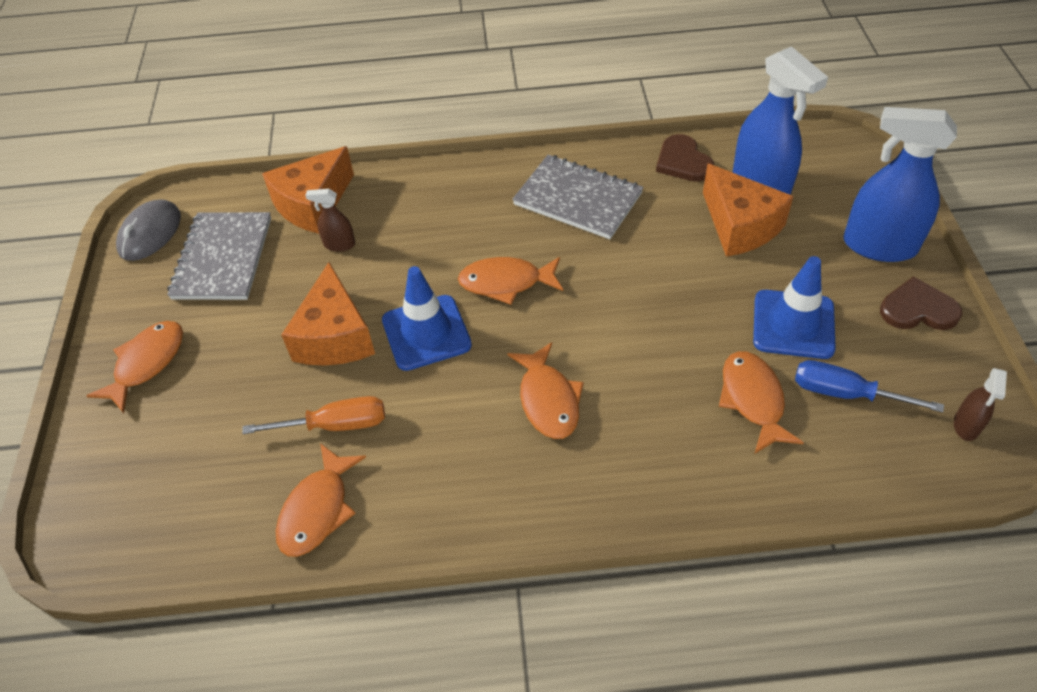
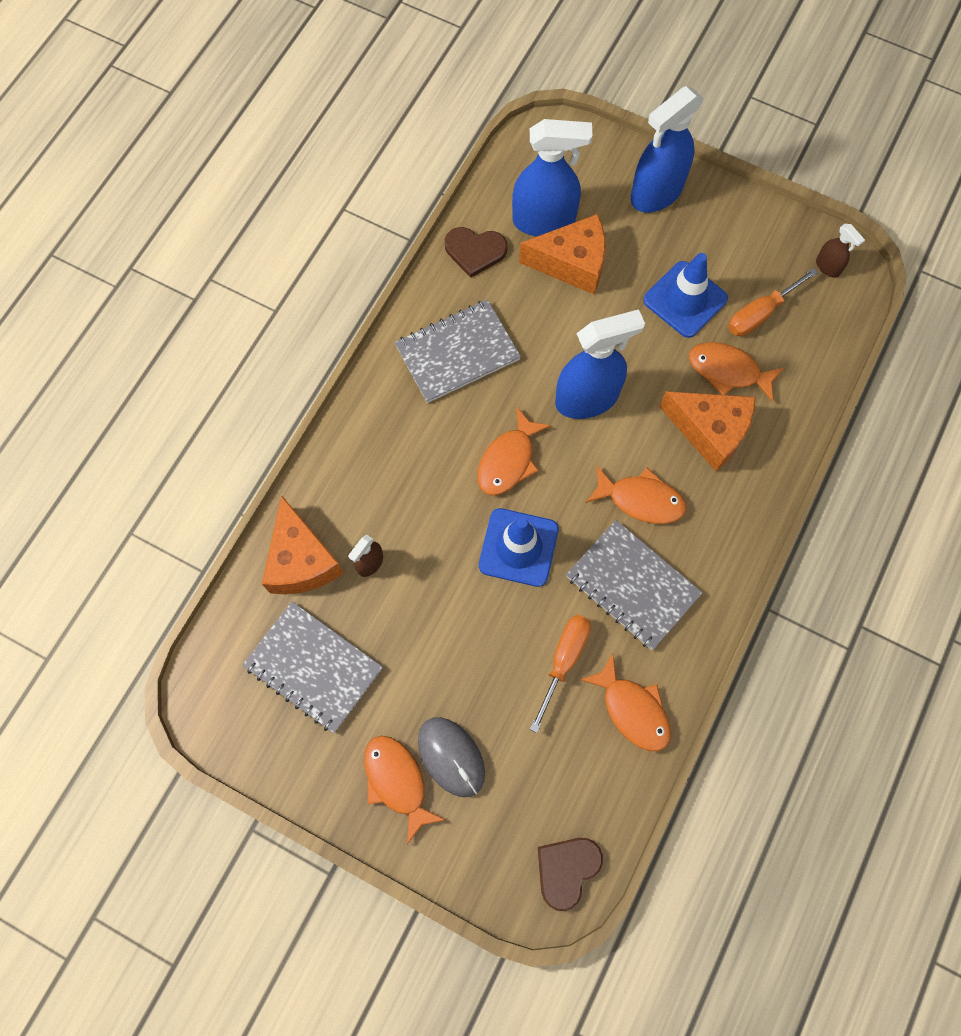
camera: 60 degrees left, 20 degrees up
grey mouse [116,199,181,261] -> grey mouse moved to [418,717,485,797]
orange cheese [281,262,375,366] -> orange cheese moved to [659,391,756,471]
blue screwdriver [795,360,944,413] -> orange screwdriver [728,268,818,336]
brown heart [880,276,962,330] -> brown heart moved to [538,838,603,911]
none -> blue spray bottle [555,309,645,419]
none -> grey notebook [566,520,703,650]

